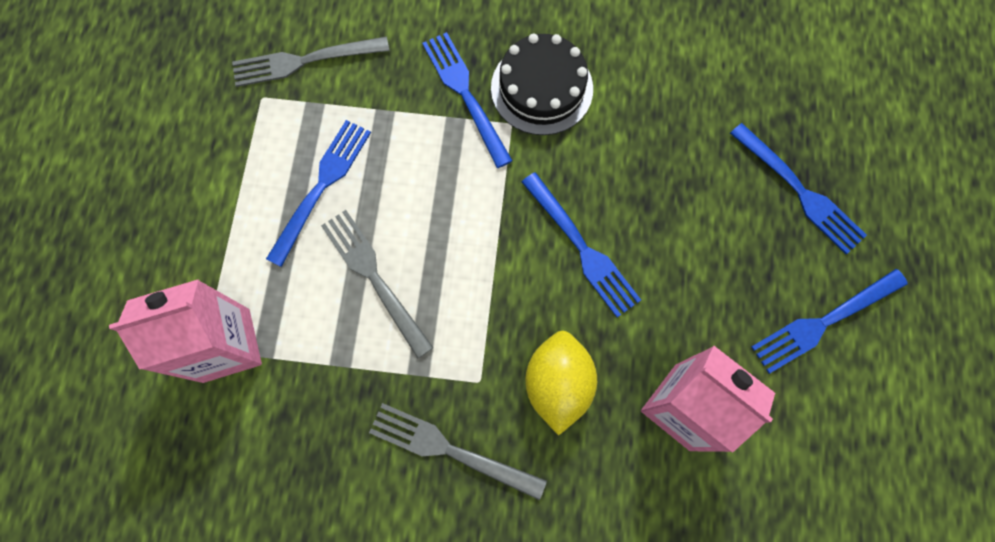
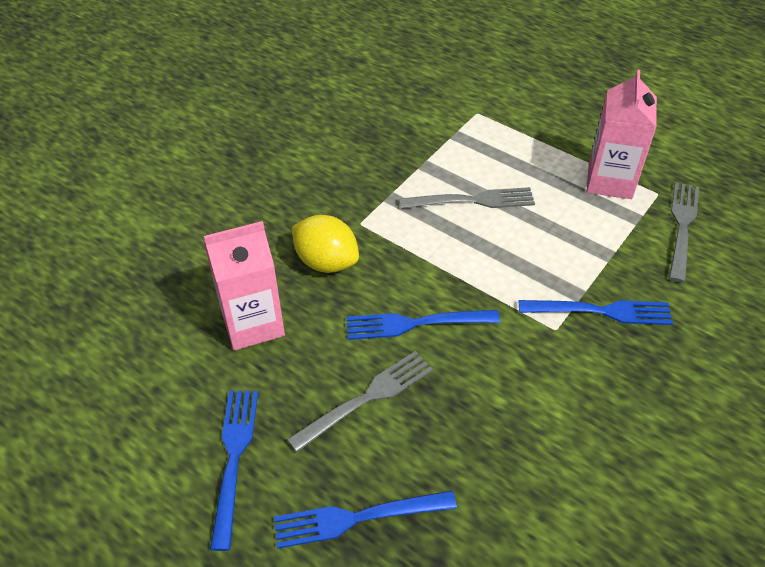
camera: 120 degrees right, 25 degrees down
pink carton [109,279,262,383] -> pink carton moved to [586,69,657,199]
blue fork [266,120,371,267] -> none
grey fork [369,403,547,500] -> grey fork moved to [287,351,433,452]
black cake [491,33,593,135] -> none

